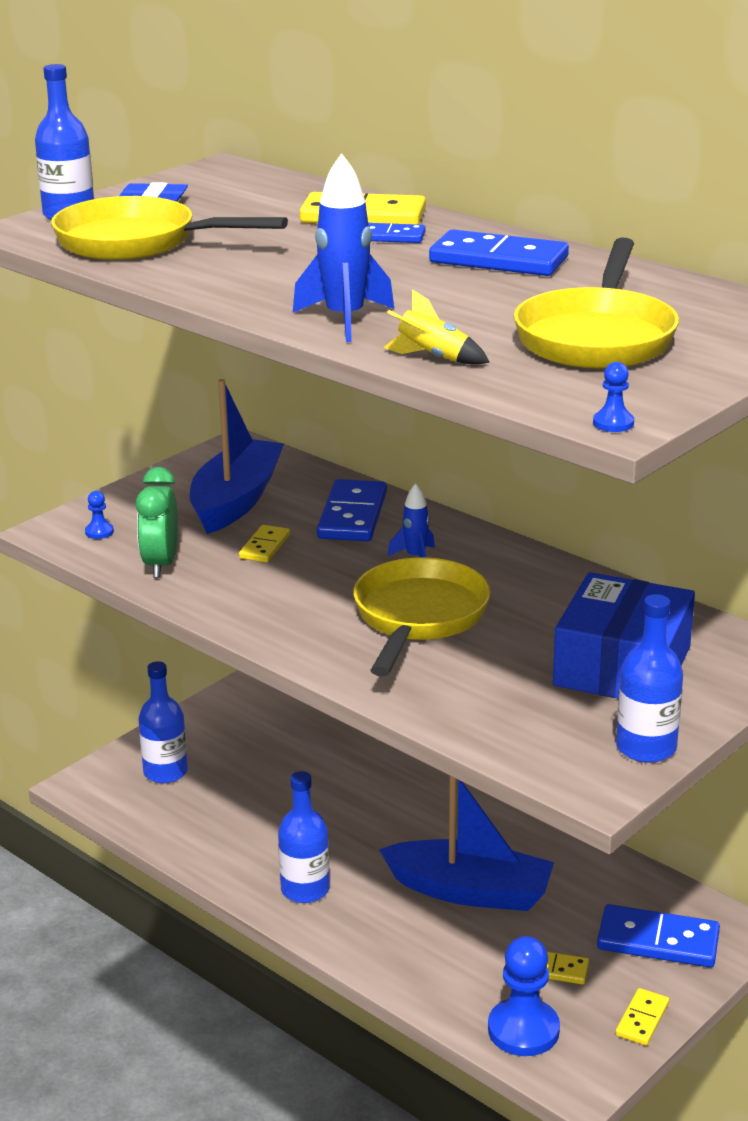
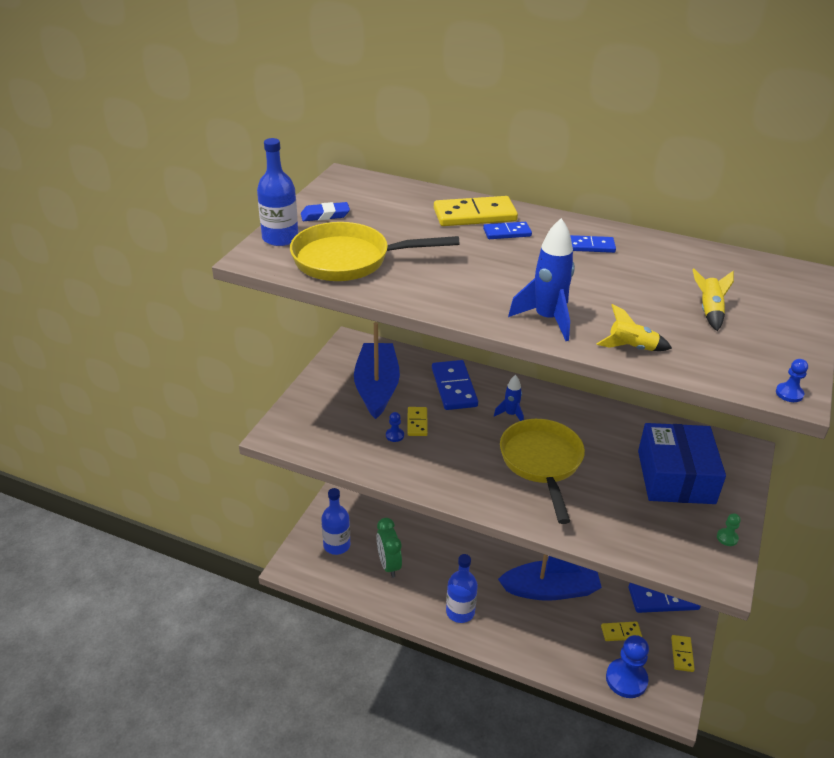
camera: 20 degrees left, 10 degrees up
blue pawn [85,491,114,539] -> blue pawn moved to [386,412,404,442]
green clock [136,467,178,578] -> green clock moved to [377,518,402,578]
blue domino [429,229,569,276] -> blue domino [570,235,616,253], size x0.56
yellow pan [514,237,679,369] -> yellow rocket [692,269,734,331]
blue bottle [616,594,683,763] -> green pawn [717,513,741,546]

